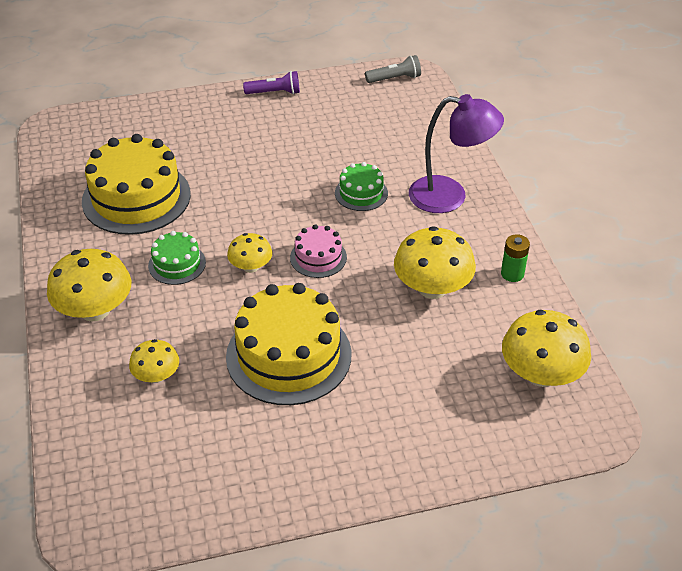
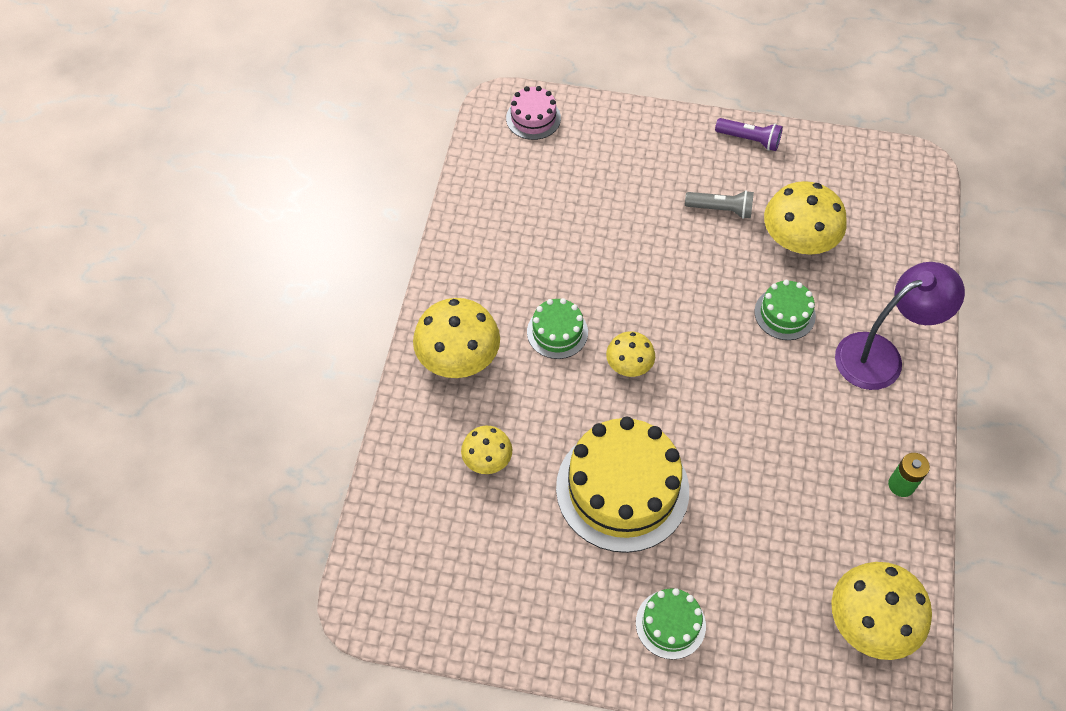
camera: 25 degrees right, 15 degrees up
yellow cake [82,134,191,235] -> none
pink cake [290,224,347,278] -> pink cake moved to [506,86,561,140]
grey flashlight [365,55,421,83] -> grey flashlight moved to [685,190,754,219]
yellow mushroom [394,226,476,299] -> yellow mushroom moved to [764,181,847,255]
purple lamp [409,94,504,213] -> purple lamp turned 60 degrees counterclockwise [835,262,965,390]
none -> green cake [636,588,706,660]

